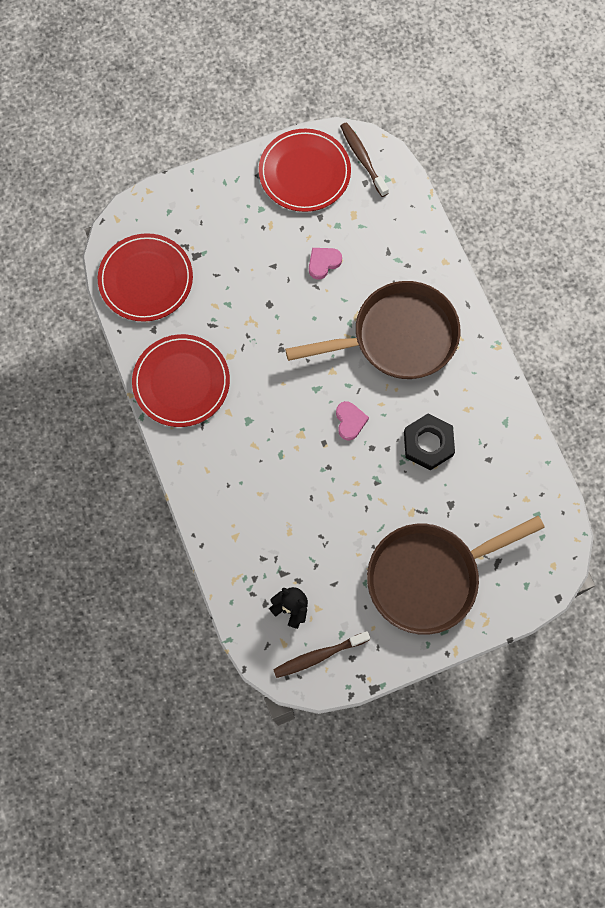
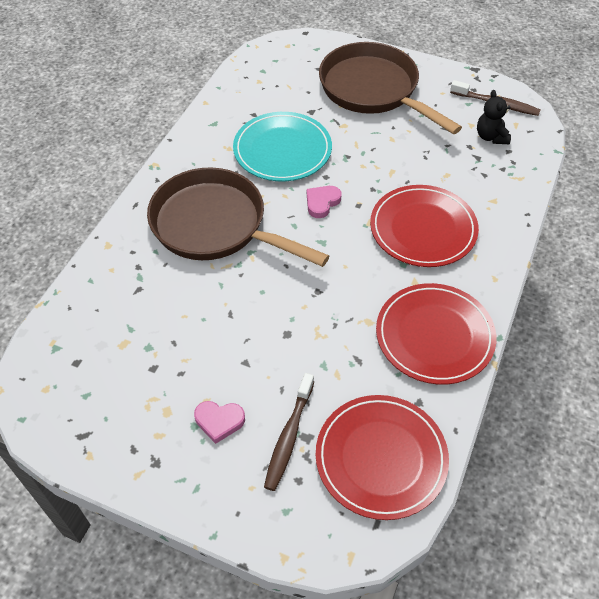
camera: 135 degrees left, 20 degrees down
red plate [259,129,351,212] -> red plate moved to [370,185,479,267]
pink heart [309,248,342,280] -> pink heart moved to [194,401,245,444]
brown toothbrush [340,122,389,197] -> brown toothbrush moved to [264,373,314,491]
brown pan [367,516,545,635] -> brown pan turned 150 degrees counterclockwise [319,42,462,134]
black nut [404,414,455,470] -> turquoise plate [233,112,332,181]

